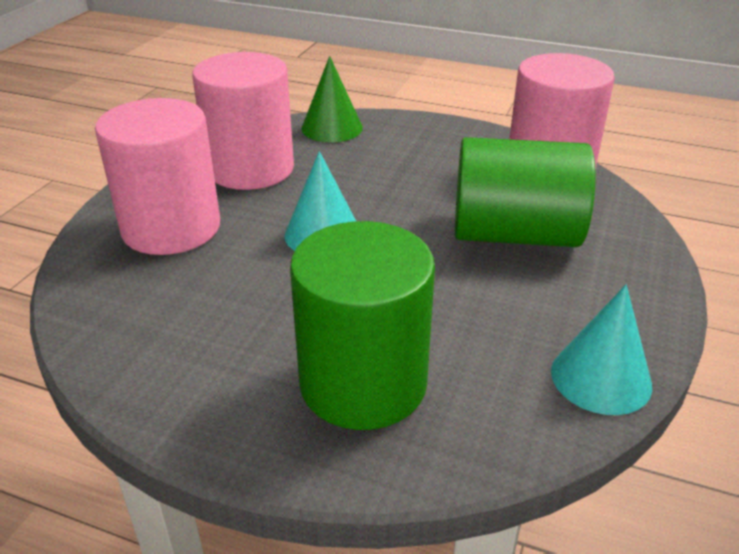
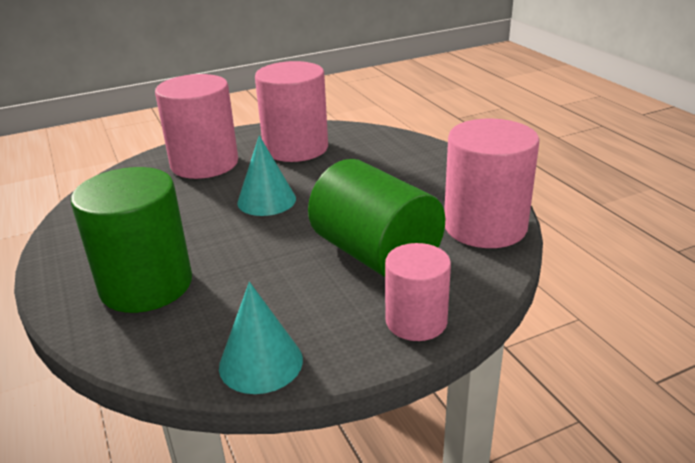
camera: 45 degrees right, 5 degrees down
green cone [301,56,363,142] -> none
none -> pink cylinder [385,243,451,341]

